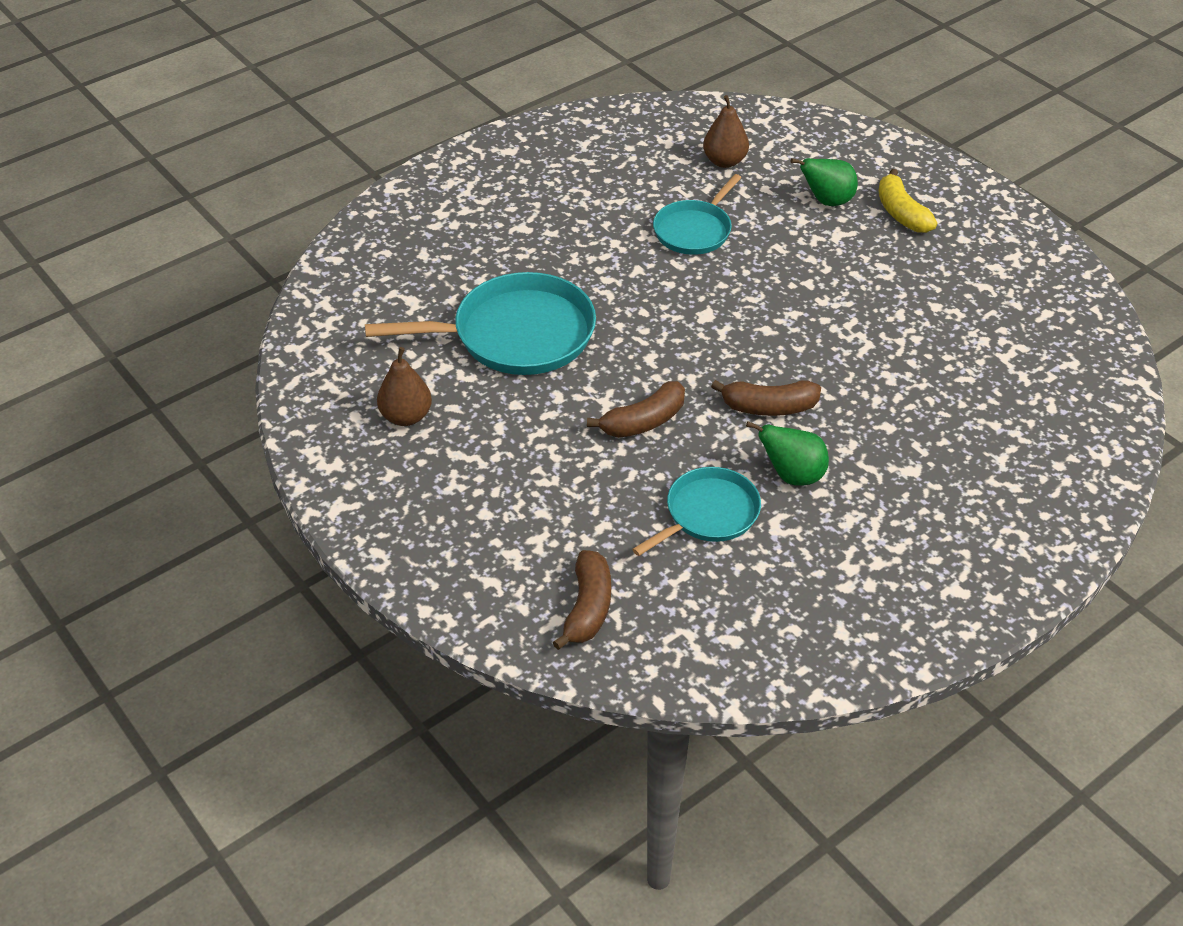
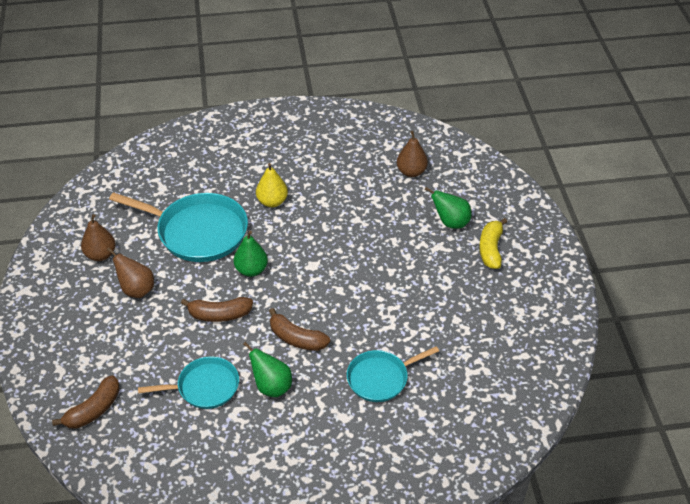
camera: 30 degrees right, 0 degrees up
turquoise pan [653,174,741,255] -> turquoise pan moved to [347,346,439,402]
none -> brown pear [107,248,154,298]
none -> green pear [234,231,268,277]
none -> yellow pear [256,163,288,207]

